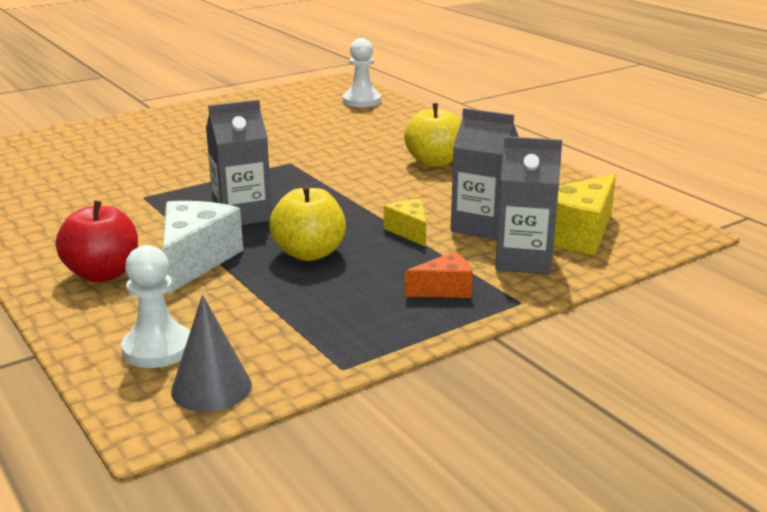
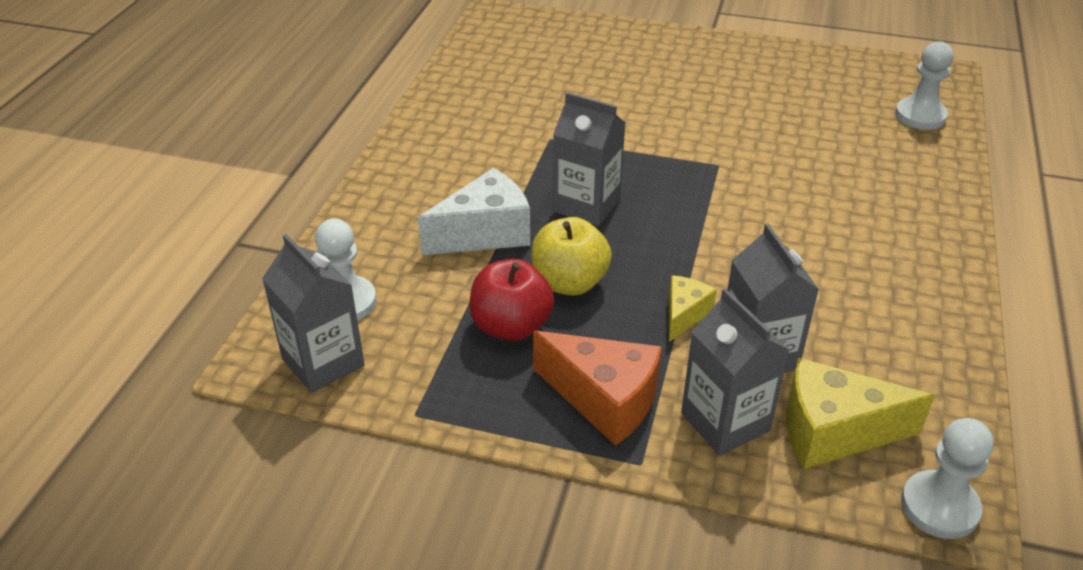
camera: 50 degrees right, 15 degrees up
red apple [56,200,138,282] -> red apple moved to [469,259,554,341]
grey cone [171,295,252,412] -> grey carton [262,234,365,393]
yellow apple [404,103,461,167] -> none
orange cheese [405,252,473,298] -> orange cheese [533,331,662,446], size x1.76
none -> white pawn [901,418,994,539]

